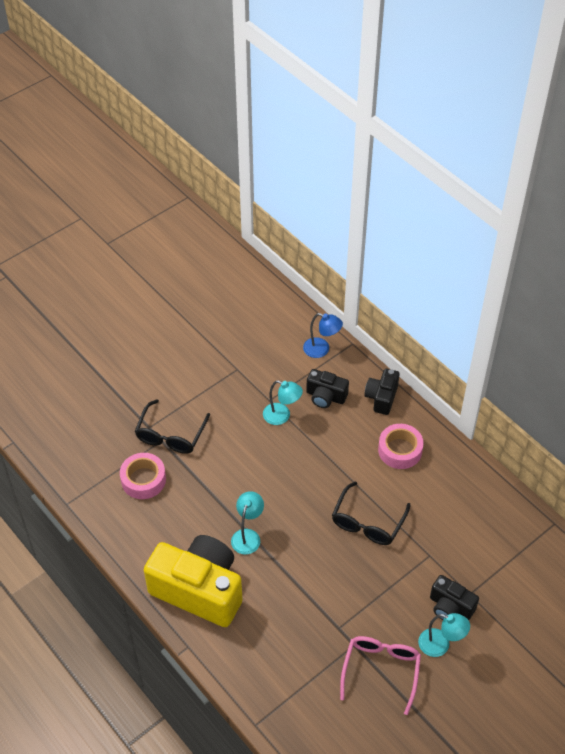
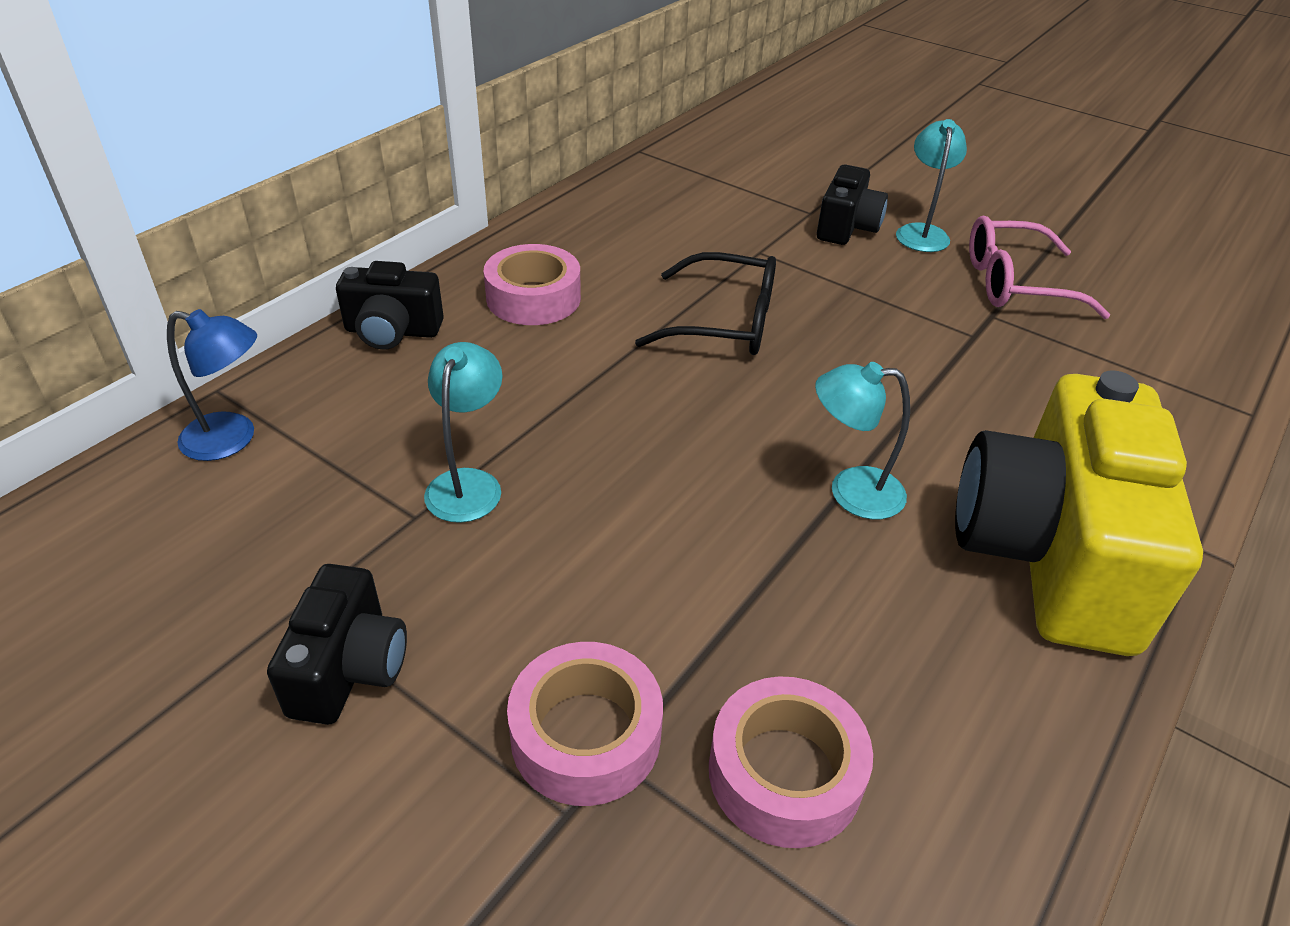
camera: 105 degrees left, 10 degrees down
black glasses [135,399,210,454] -> pink tape [507,642,663,806]
blue lamp [303,313,343,358] -> blue lamp turned 90 degrees clockwise [167,309,257,461]
black camera [306,369,349,408] -> black camera moved to [267,564,407,725]

